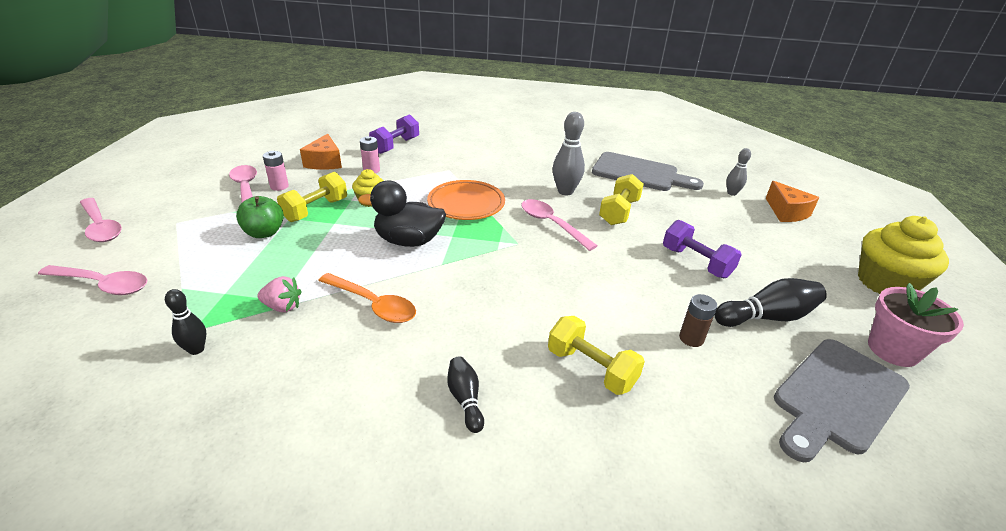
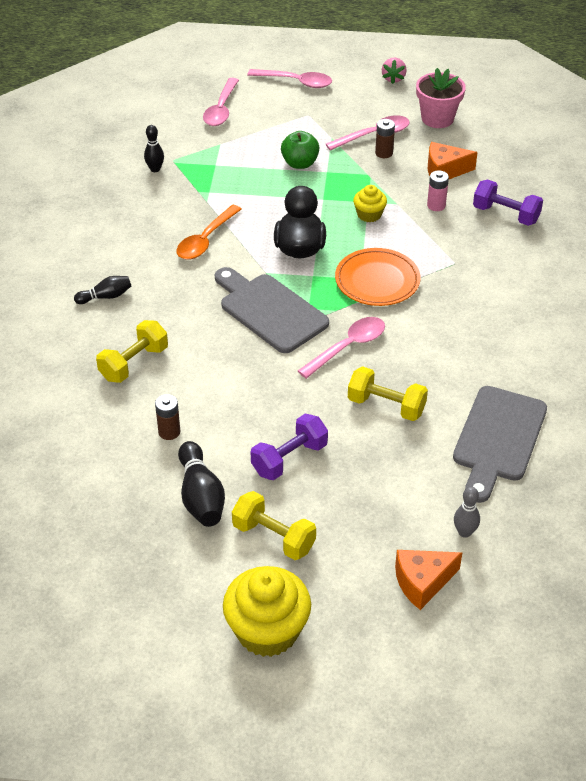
camera: 90 degrees right, 10 degrees up
pink spoon [80,198,122,242] -> pink spoon turned 120 degrees counterclockwise [247,69,332,88]
pink strawberry [258,276,302,312] -> pink strawberry moved to [382,58,407,84]
pink battery [263,151,289,191] -> brown battery [375,119,395,158]
yellow dumbbell [277,172,347,222] -> yellow dumbbell moved to [232,491,316,560]
grey bowling pin [553,112,585,195] -> none
grey cutting board [774,339,910,462] -> grey cutting board moved to [215,267,329,353]
pink flower pot [868,283,964,367] -> pink flower pot moved to [416,68,466,128]

